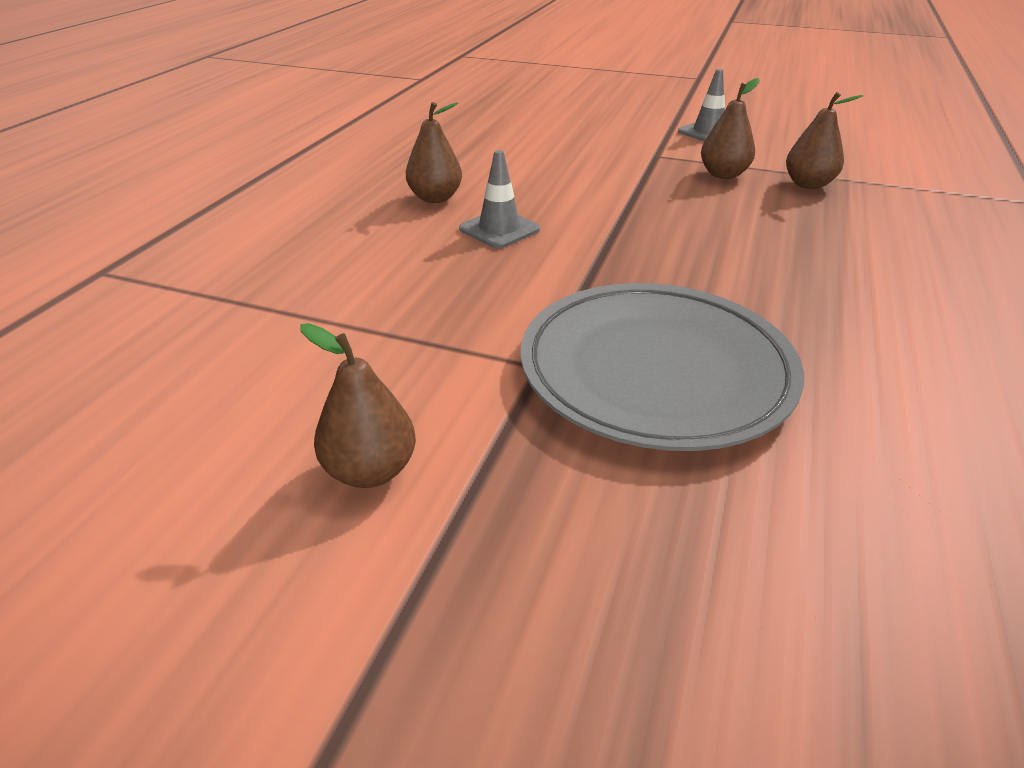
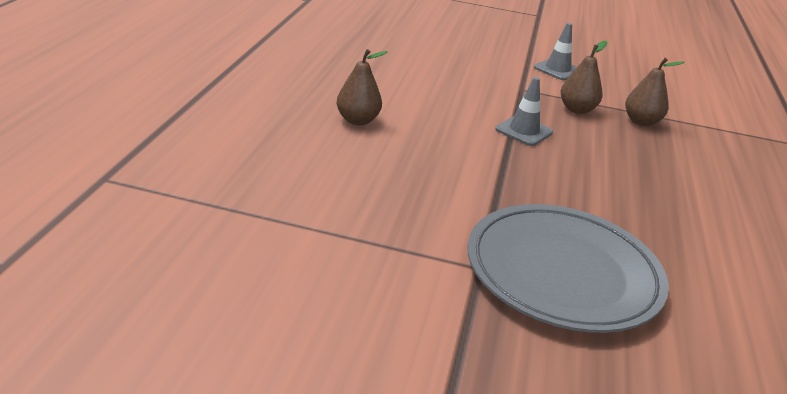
camera: 10 degrees left, 5 degrees down
brown pear [300,323,416,488] -> none
grey traffic cone [459,150,540,248] -> grey traffic cone moved to [495,77,553,146]

